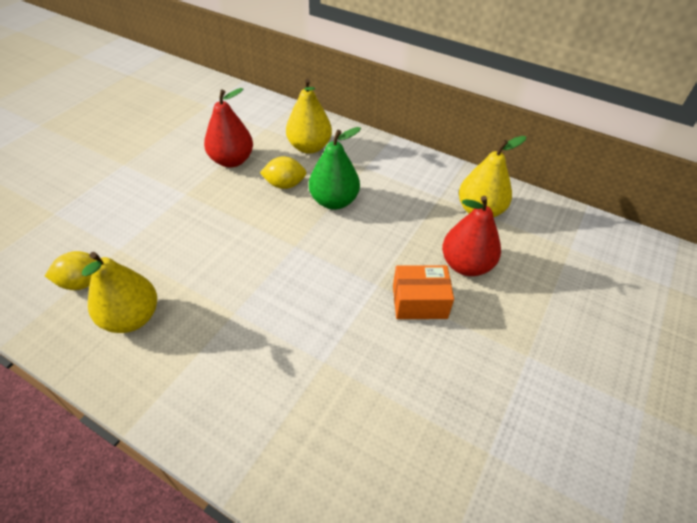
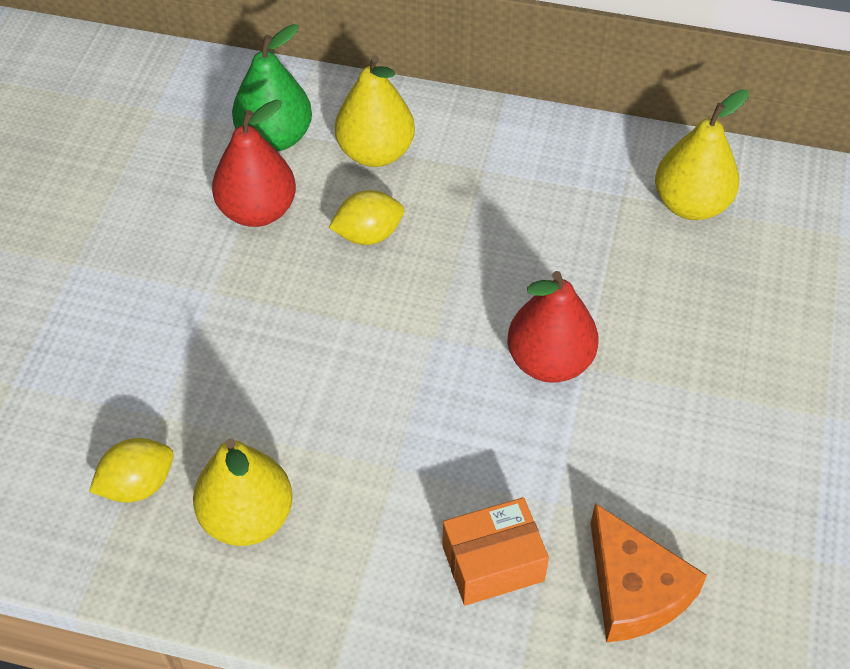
camera: 15 degrees left, 5 degrees up
green pear [309,127,361,210] -> green pear moved to [232,24,312,151]
orange box [393,265,454,319] -> orange box moved to [442,497,549,606]
red pear [442,196,501,276] -> red pear moved to [508,271,598,383]
none -> orange cheese [590,503,707,642]

